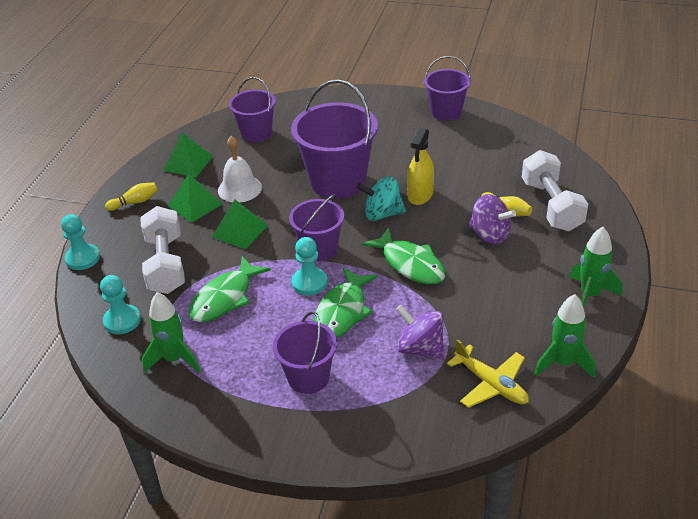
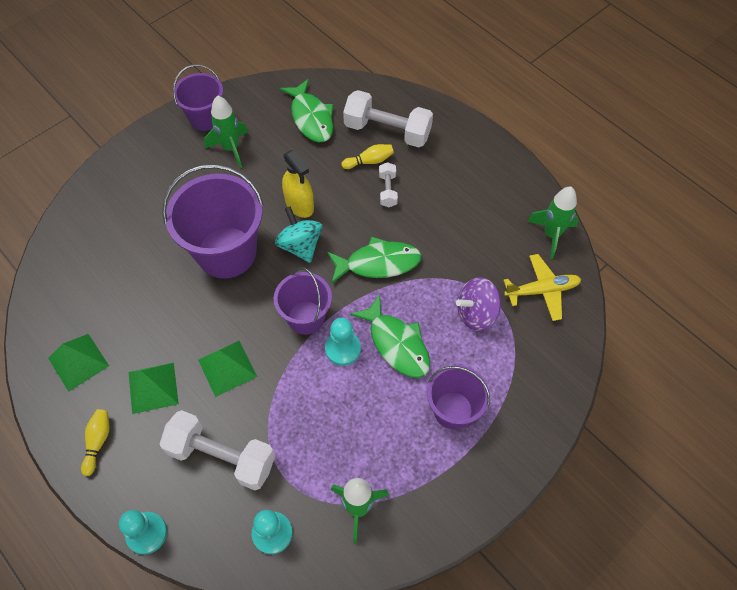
camera: 60 degrees left, 20 degrees up
green fish [188,256,271,322] -> green fish moved to [280,79,334,142]
white bell [218,136,262,203] -> none
purple bucket [229,77,276,142] -> none
turquoise spinning top [357,176,406,221] -> turquoise spinning top turned 120 degrees clockwise [275,206,322,263]
purple spinning top [469,194,516,245] -> white dumbbell [379,162,398,207]
green rocket [569,227,622,308] -> green rocket moved to [204,95,248,168]

